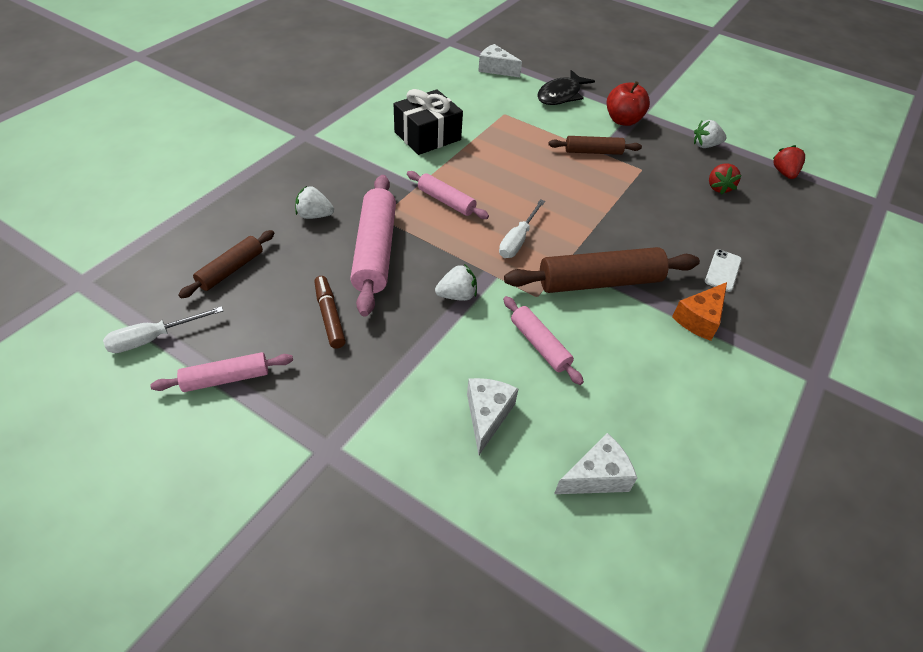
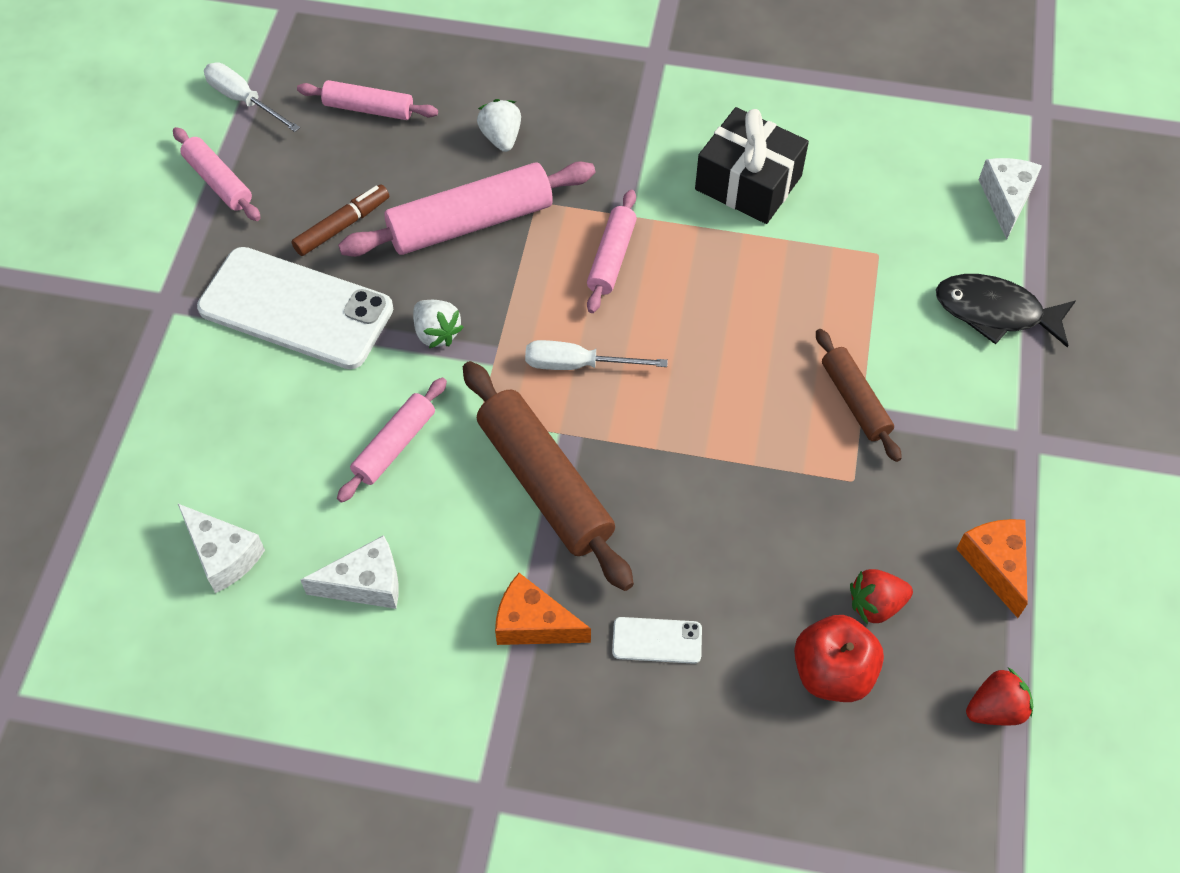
camera: 70 degrees right, 10 degrees up
brown rolling pin [178,230,275,299] -> pink rolling pin [297,80,438,120]
white cheese [467,378,518,455] -> white cheese moved to [301,535,399,609]
red apple [607,81,650,126] -> red apple moved to [794,615,884,702]
white strawberry [694,120,726,148] -> orange cheese [956,519,1028,618]
none -> white phone [197,247,393,369]

